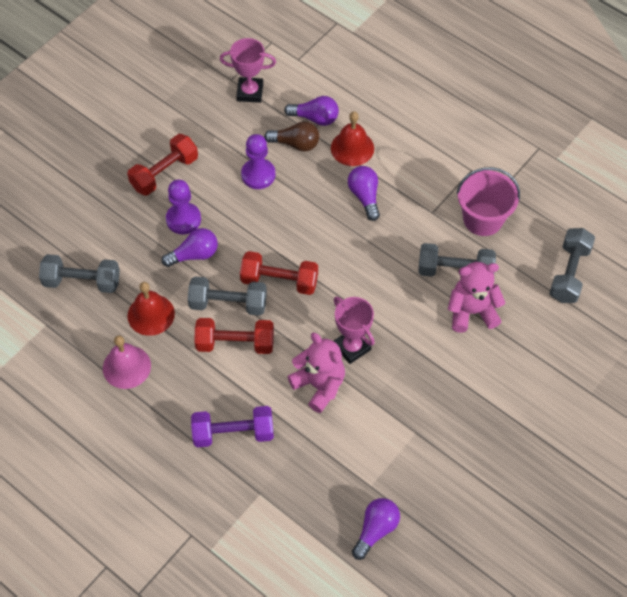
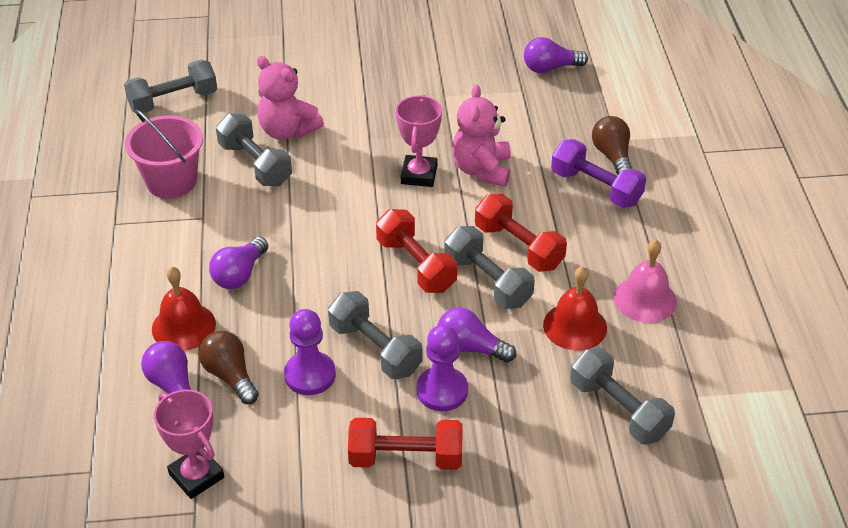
camera: 135 degrees left, 15 degrees down
none -> grey dumbbell [328,291,423,379]
none -> brown light bulb [592,116,632,174]

